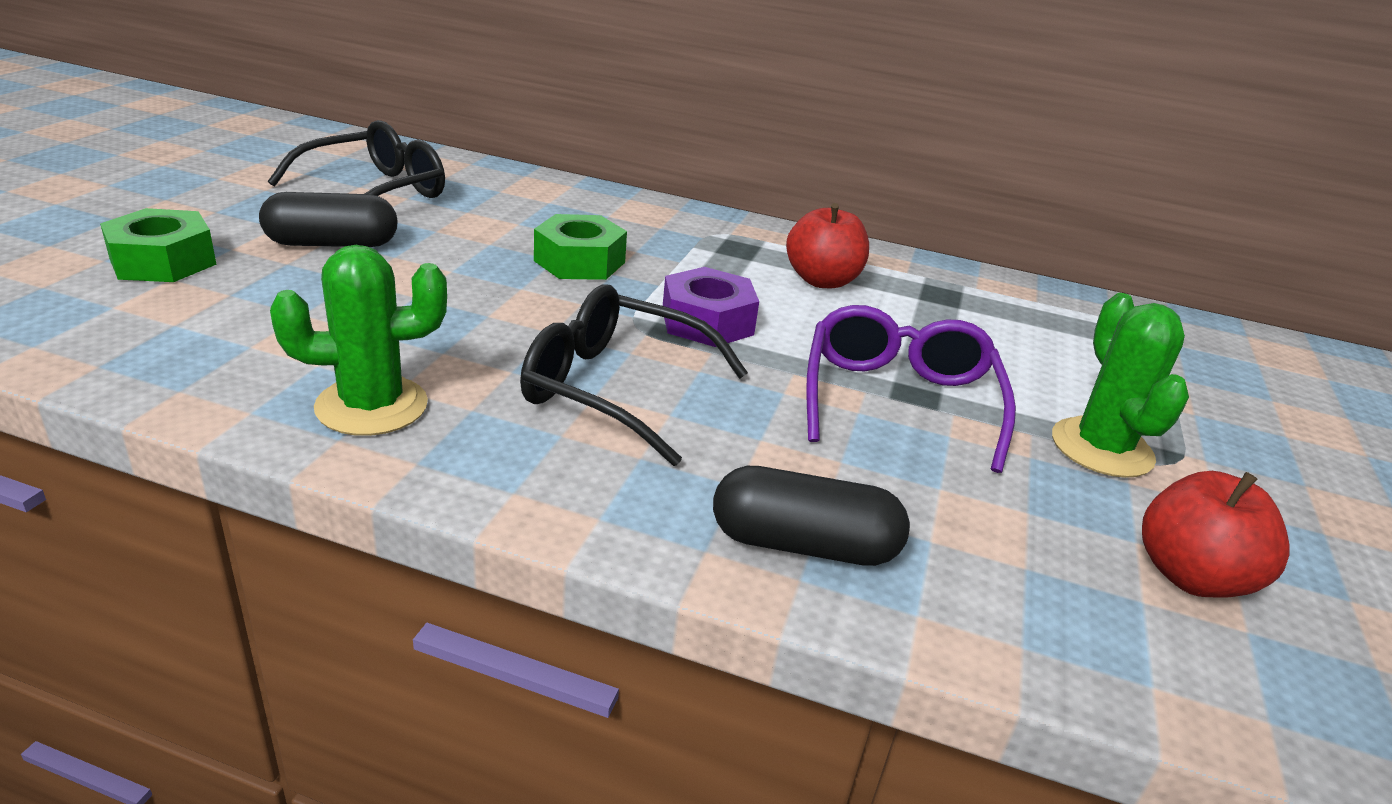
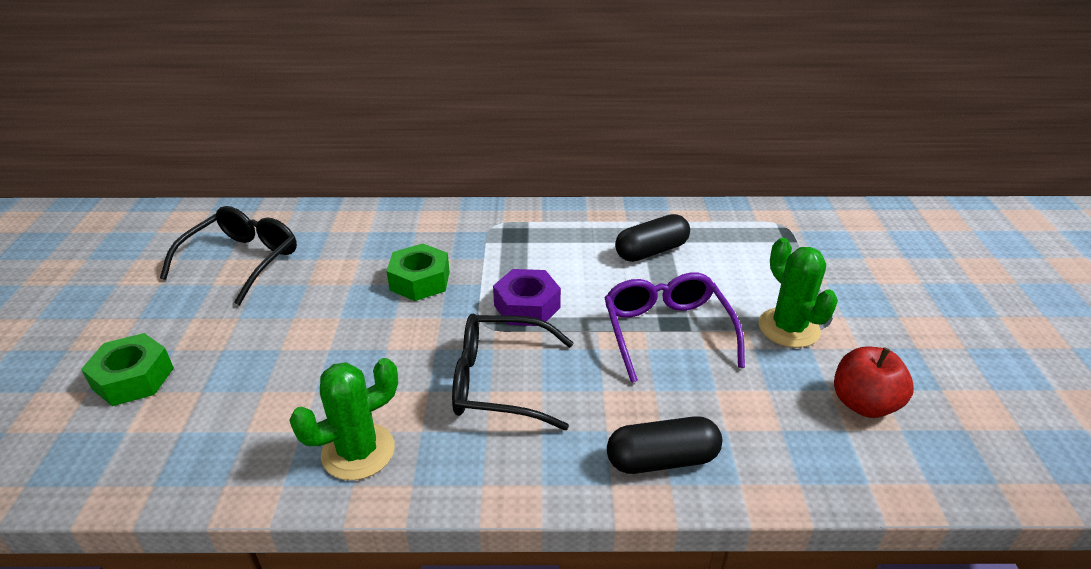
camera: 15 degrees left, 5 degrees up
black capsule [259,192,398,247] -> black capsule moved to [615,214,690,262]
red apple [786,203,869,288] -> none

